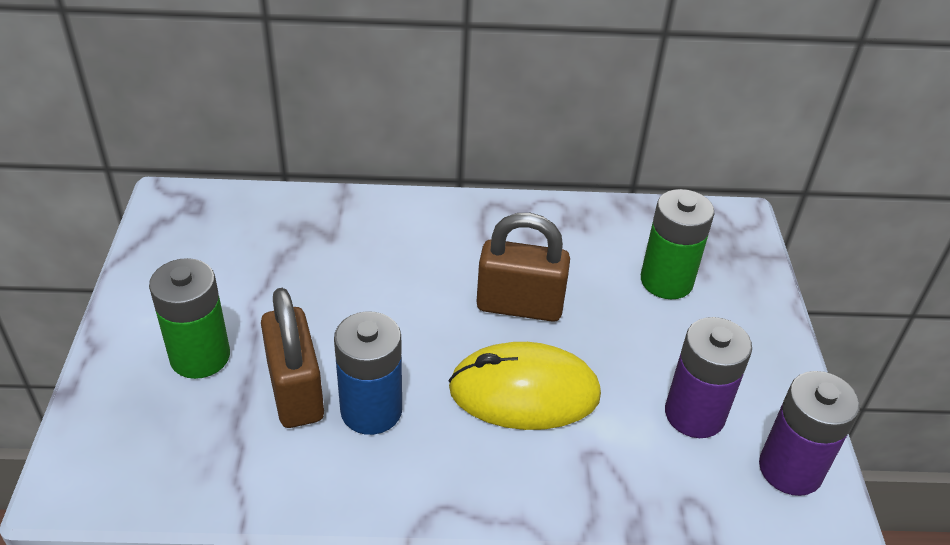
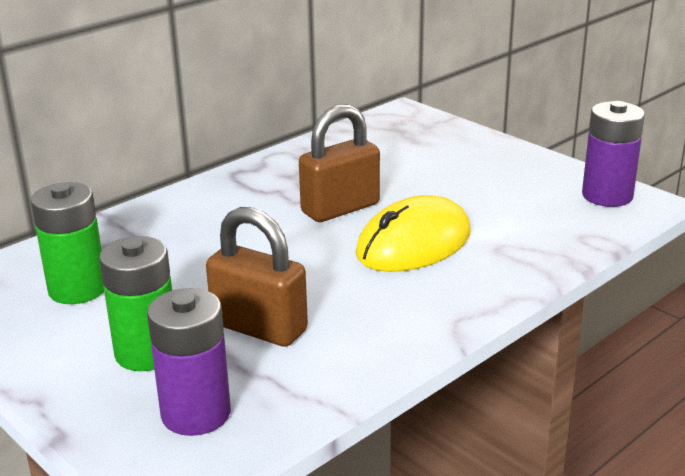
camera: 40 degrees left, 15 degrees down
blue battery [334,311,402,435] -> none
green battery [641,189,714,299] -> green battery moved to [31,182,104,304]
purple battery [665,317,752,438] -> purple battery moved to [147,288,231,436]

